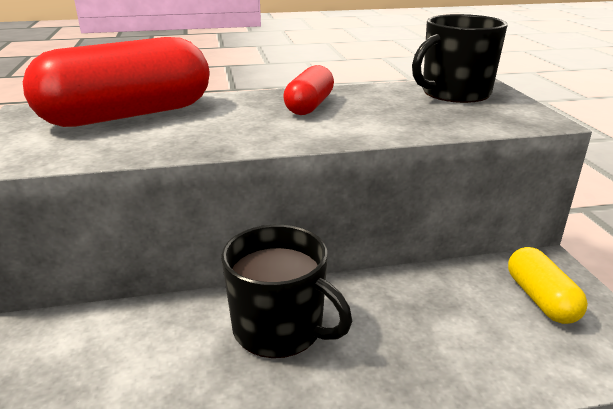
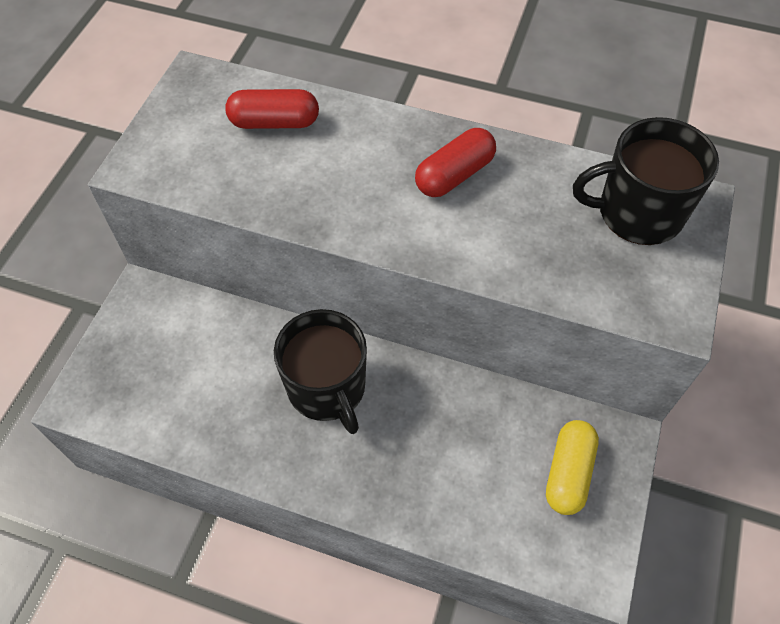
camera: 30 degrees right, 30 degrees up
red capsule [23,37,209,127] -> red capsule [225,89,319,129], size x0.51

